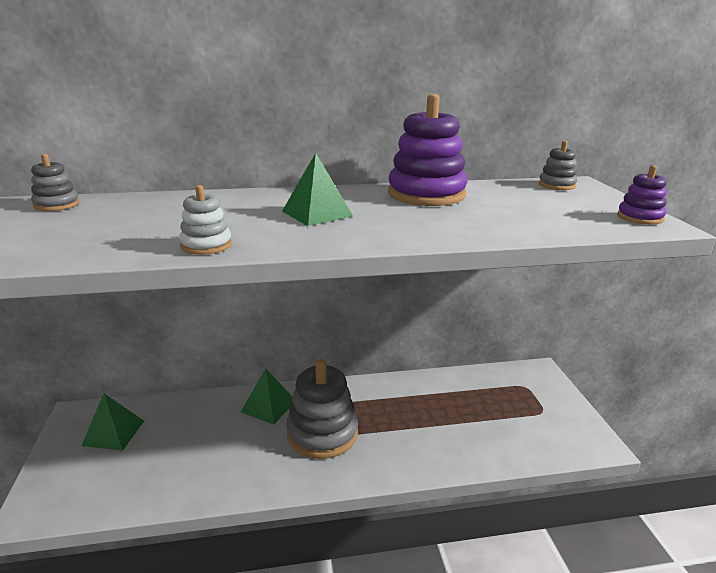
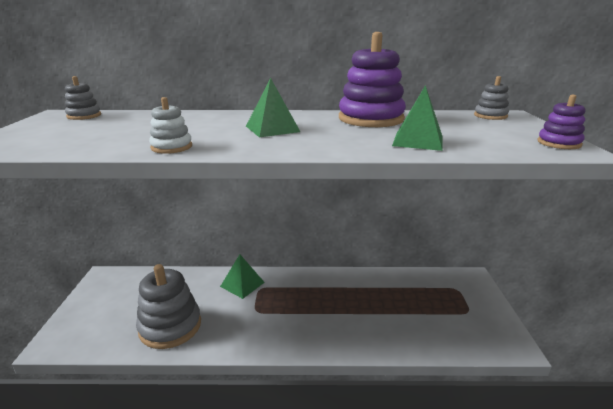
camera: 10 degrees right, 0 degrees up
green pyramid [82,393,144,451] -> green pyramid moved to [392,85,443,151]
grey stacking toy [286,359,358,459] -> grey stacking toy moved to [136,264,201,349]

